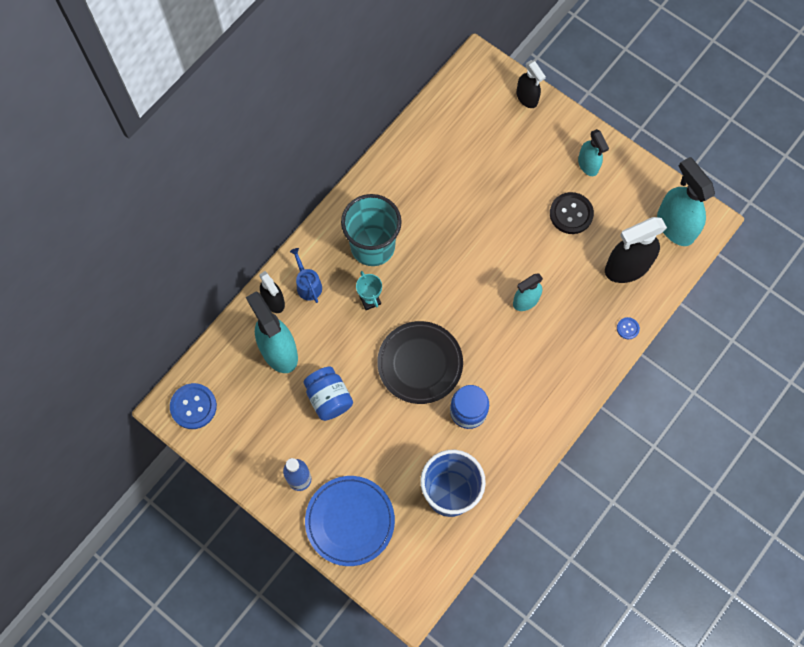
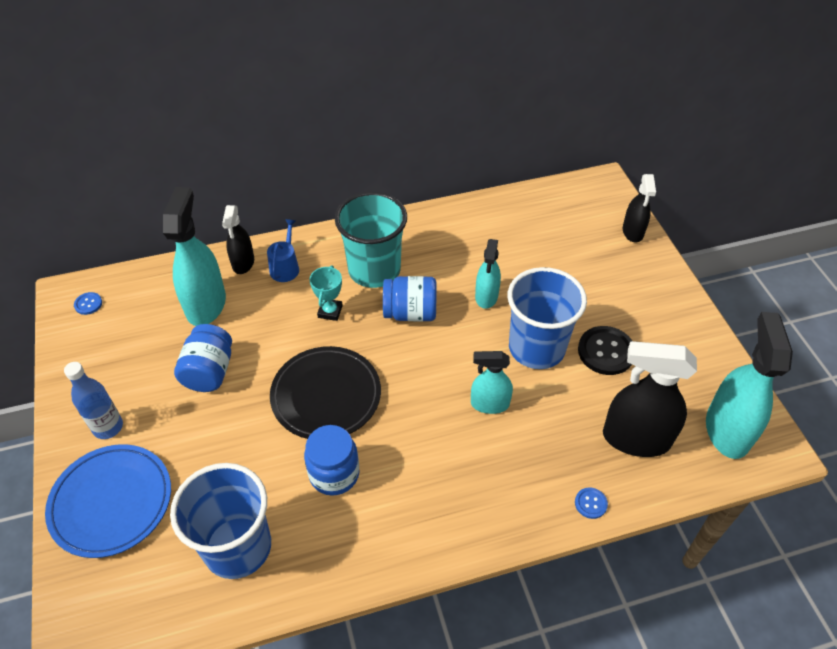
camera: 35 degrees right, 20 degrees down
blue button [170,383,217,429] -> blue button [74,292,102,315], size x0.50
turquoise spray bottle [578,129,609,176] -> turquoise spray bottle moved to [475,239,501,309]
none -> blue jar [383,276,436,321]
none -> blue cup [508,267,587,369]

